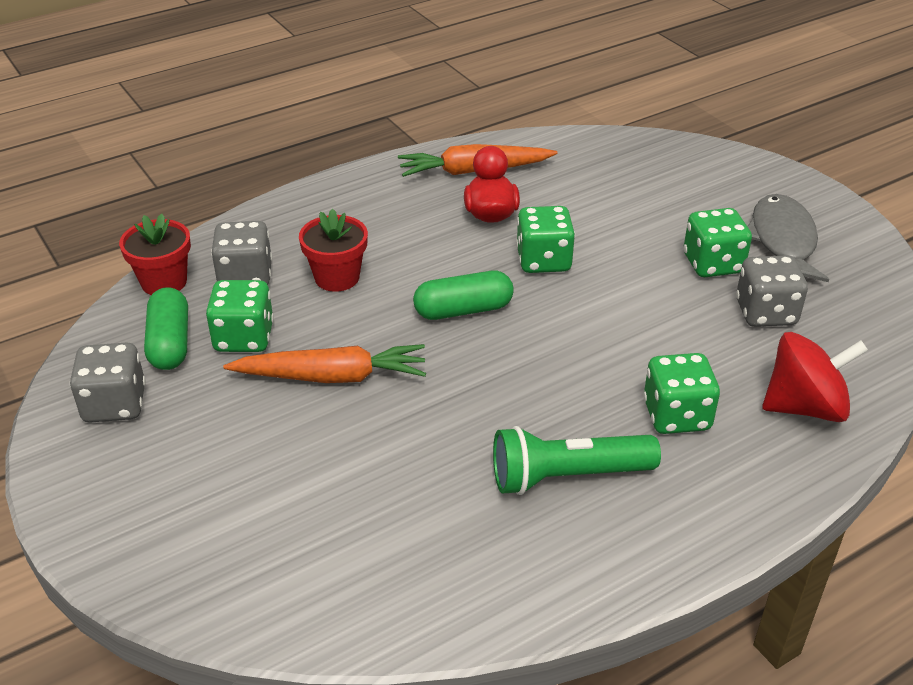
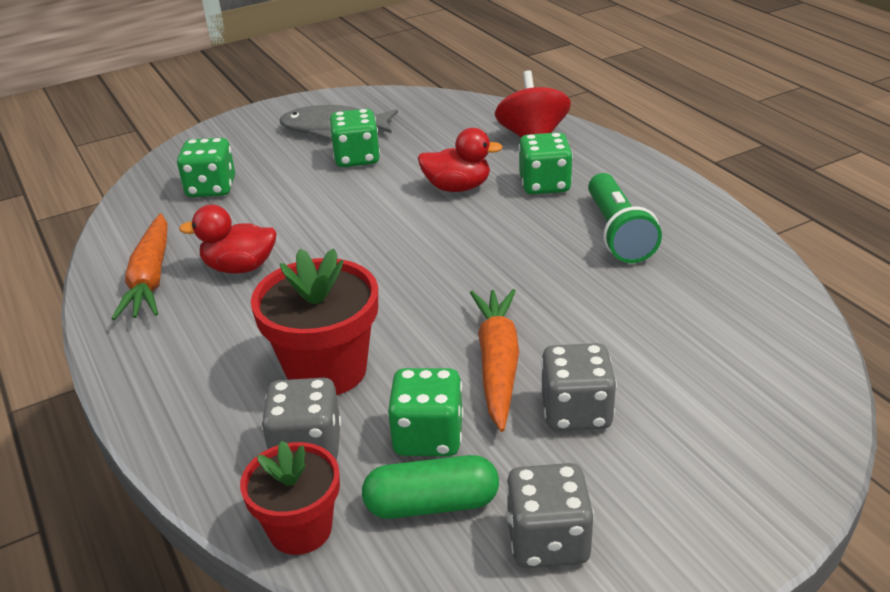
camera: 85 degrees left, 5 degrees down
red flower pot [299,208,368,292] -> red flower pot [251,248,378,395], size x1.53
green capsule [413,271,514,320] -> none
green dice [516,206,575,273] -> green dice moved to [177,138,235,197]
grey dice [736,255,808,327] -> grey dice moved to [541,343,617,431]
none -> red duck [418,128,503,192]

